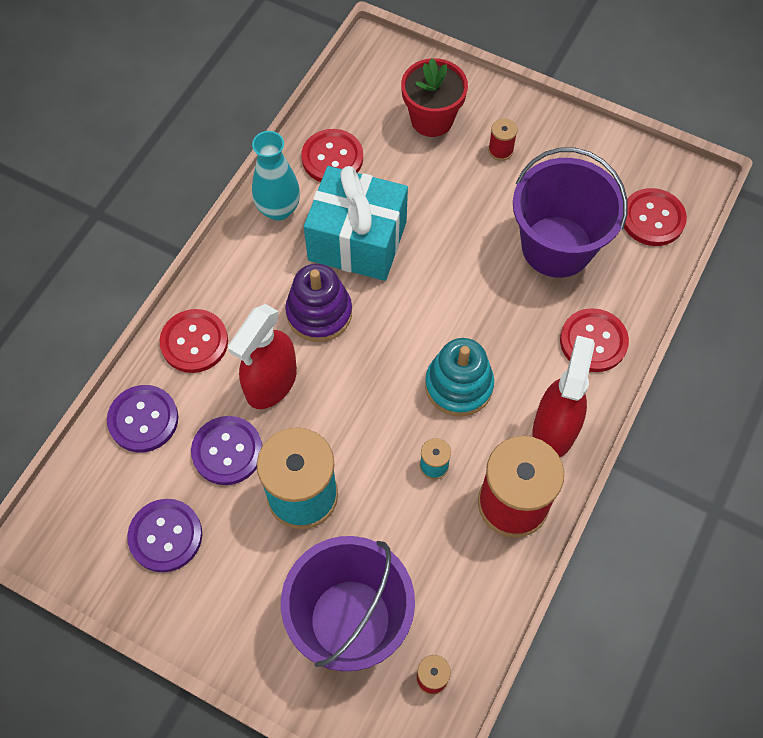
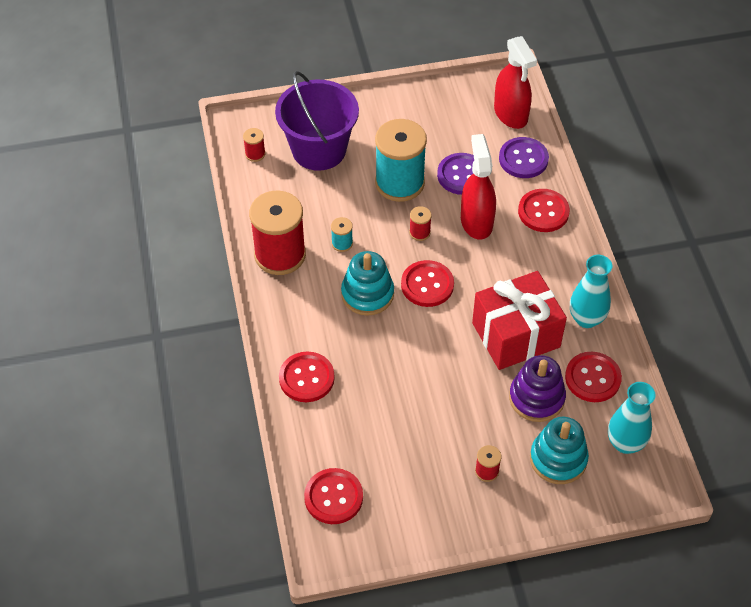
camera: 140 degrees right, 10 degrees down
purple button [127,499,202,572] -> none
purple stacking toy [285,264,352,342] -> purple stacking toy moved to [509,355,566,422]
turquoise gift [304,166,408,281] -> red gift [472,271,567,370]
red flower pot [401,58,468,137] -> turquoise stacking toy [530,417,589,484]
purple bucket [513,148,628,278] -> none
red spray bottle [533,335,595,457] -> red spray bottle moved to [494,36,537,129]
none -> red button [401,260,454,307]
none -> red spool [409,206,432,241]
none -> turquoise vase [608,382,655,454]

